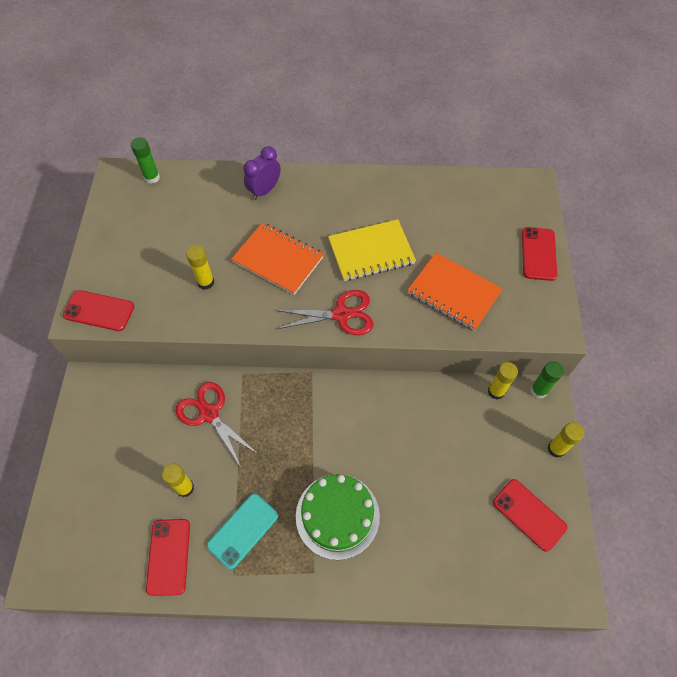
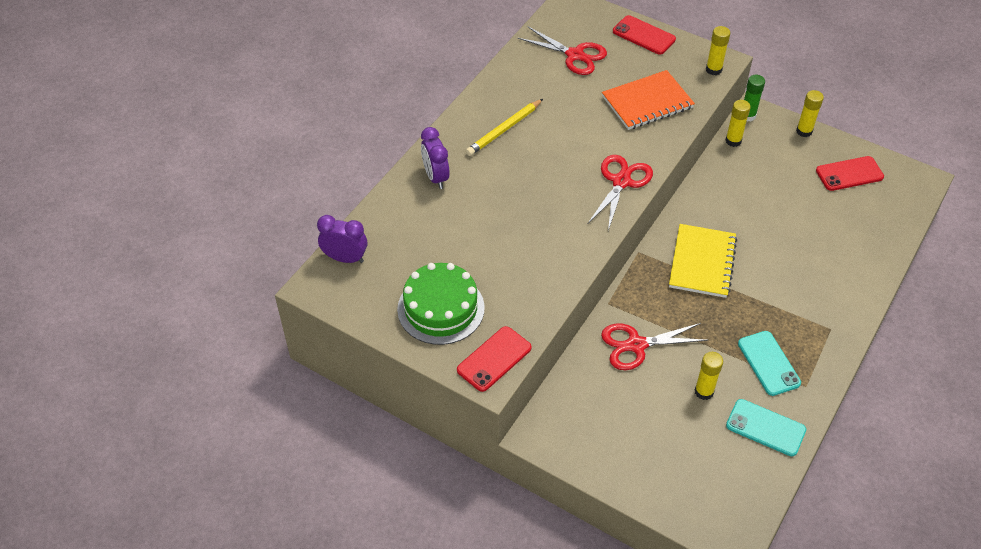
camera: 60 degrees left, 10 degrees down
green glue stick [131,137,160,184] -> purple clock [317,215,367,263]
red phone [146,519,190,596] -> turquoise phone [726,399,806,456]
yellow glue stick [186,245,214,290] -> yellow glue stick moved to [706,26,730,75]
orange notebook [231,222,324,295] -> none
green cake [296,474,380,560] -> green cake moved to [397,263,485,345]
yellow notebook [328,219,416,281] -> yellow notebook moved to [669,224,737,298]
none -> yellow pencil [466,99,543,156]
none -> red scissors [518,27,607,75]

